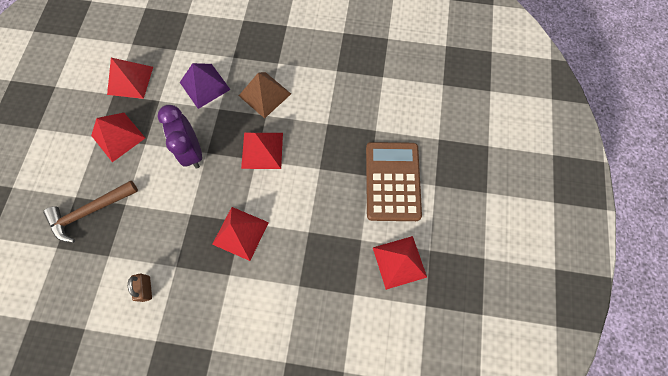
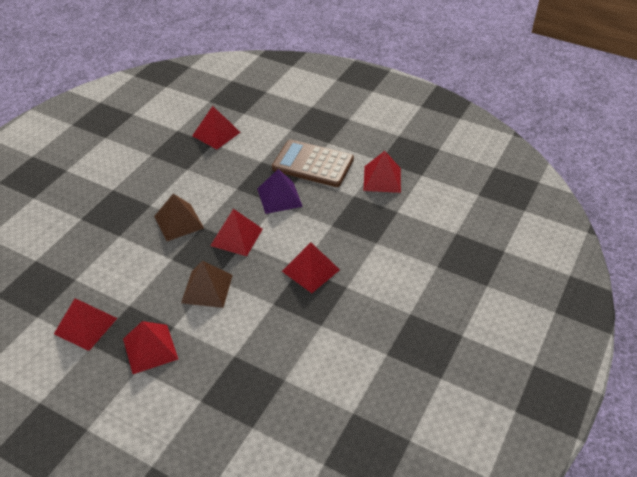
camera: 70 degrees left, 25 degrees down
brown hammer [43,181,138,243] -> none
brown padlock [128,274,152,302] -> none
purple clock [157,105,202,169] -> brown pyramid [181,261,233,308]
purple pyramid [180,63,231,109] -> purple pyramid moved to [257,169,303,214]
none -> red pyramid [192,106,241,149]

